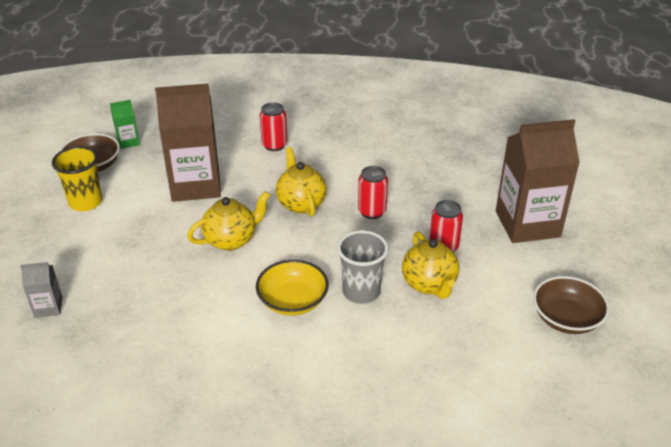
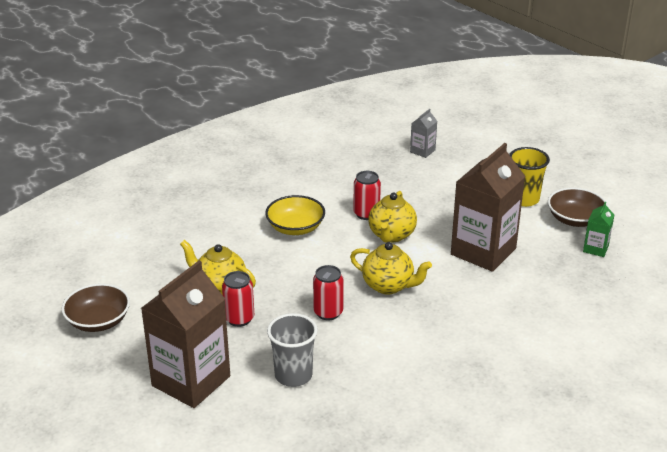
camera: 135 degrees right, 5 degrees down
red can [260,102,287,151] -> red can moved to [353,171,381,220]
grey cup [337,230,388,304] -> grey cup moved to [267,313,318,387]

